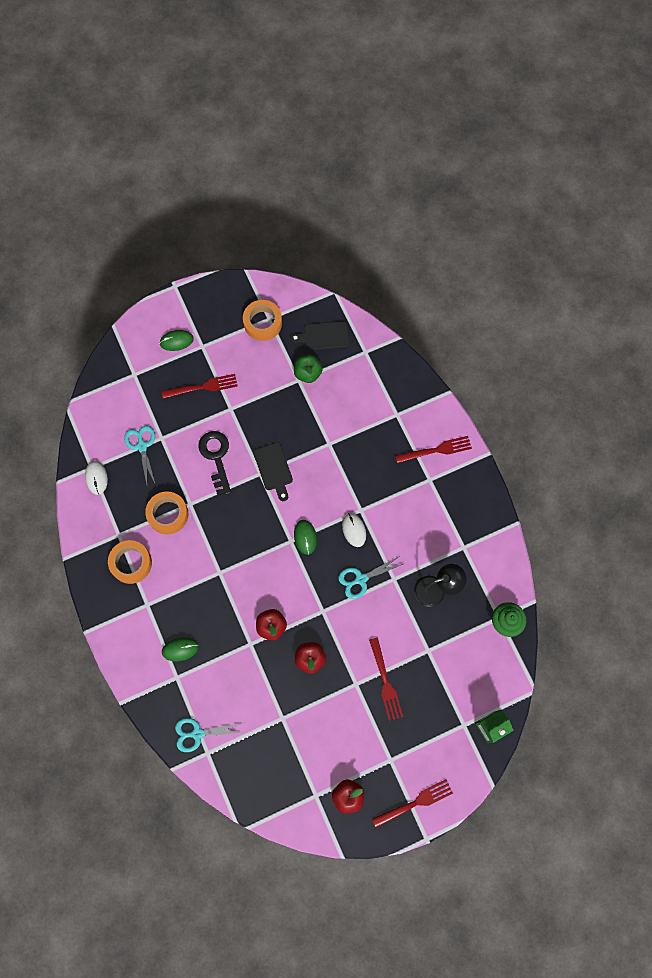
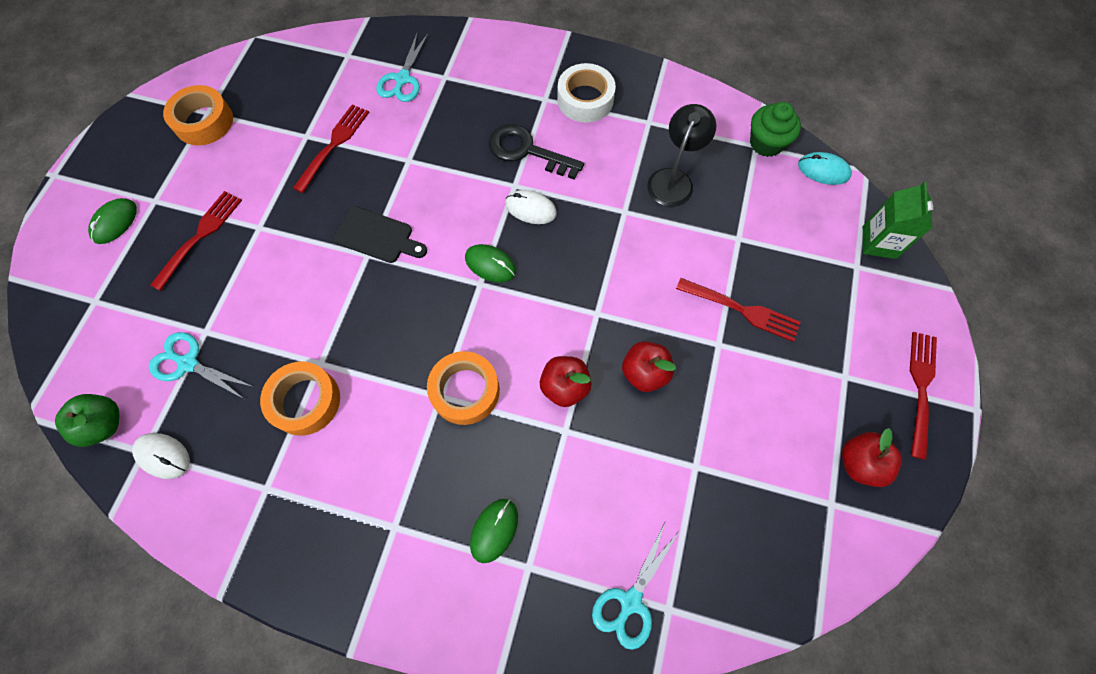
camera: 50 degrees left, 5 degrees down
orange tape [108,540,152,584] -> orange tape moved to [427,351,500,425]
black key [198,431,231,496] -> black key moved to [489,124,584,180]
black cutting board [290,321,349,350] -> none
green apple [294,355,323,383] -> green apple moved to [55,394,119,447]
turquoise scissors [338,556,403,599] -> turquoise scissors moved to [376,32,428,102]
red fork [395,436,472,463] -> red fork moved to [293,104,369,193]
none -> white tape [557,63,616,123]
none -> turquoise mouse [798,152,852,185]

